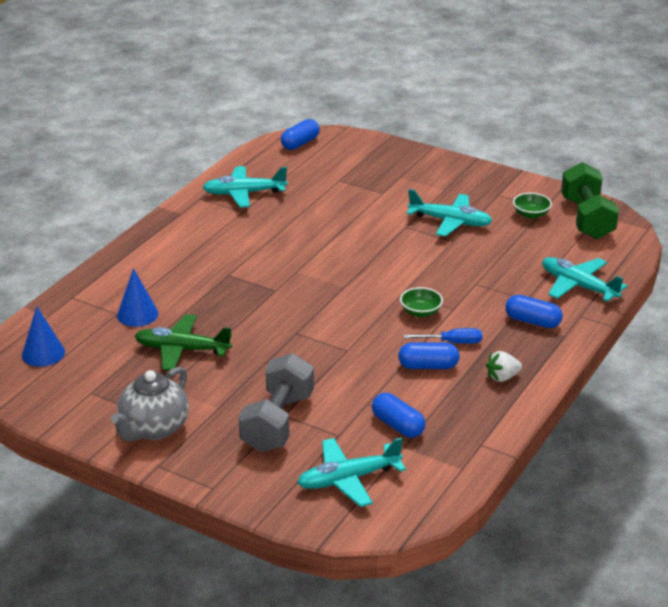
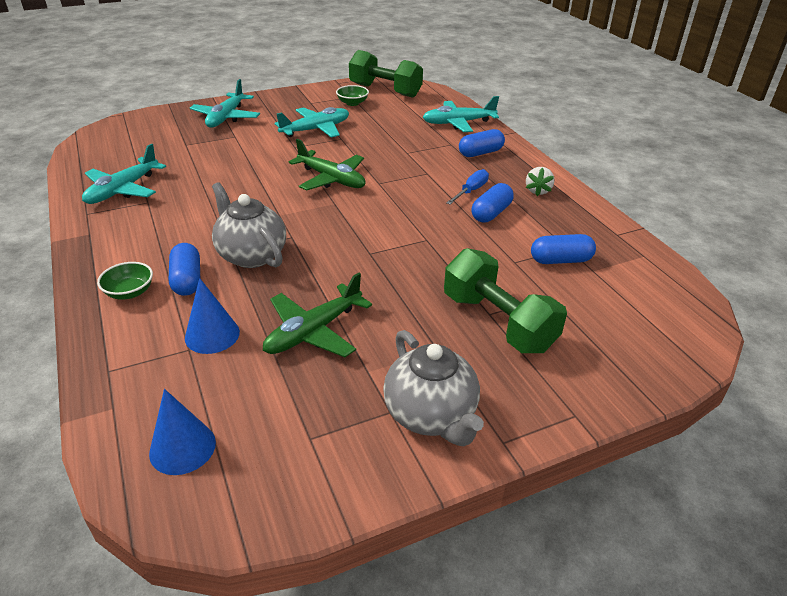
camera: 55 degrees left, 5 degrees up
grey dumbbell [239,353,314,452] -> green dumbbell [444,248,567,353]
blue capsule [281,119,320,150] -> blue capsule moved to [169,243,200,296]
turquoise plane [297,437,406,507] -> turquoise plane moved to [190,79,260,128]
green bowl [400,287,443,317] -> green bowl moved to [97,262,153,300]
none -> grey teapot [212,182,286,268]
none -> green plane [289,139,365,191]

